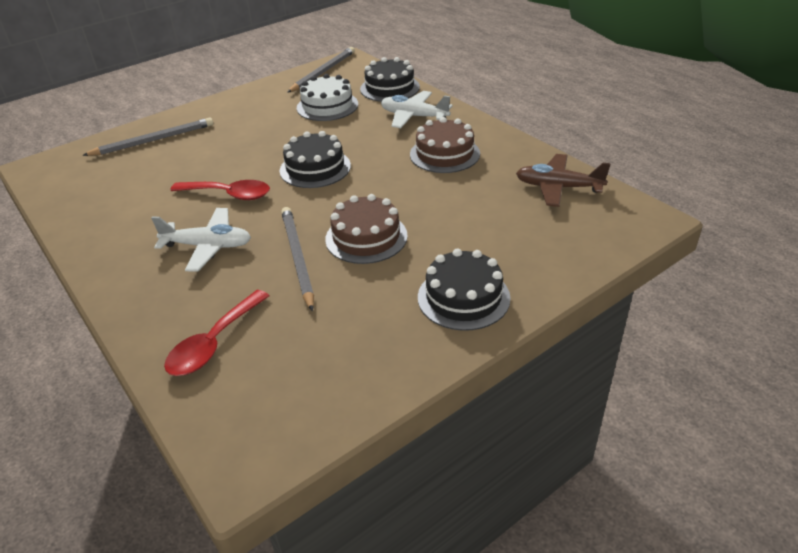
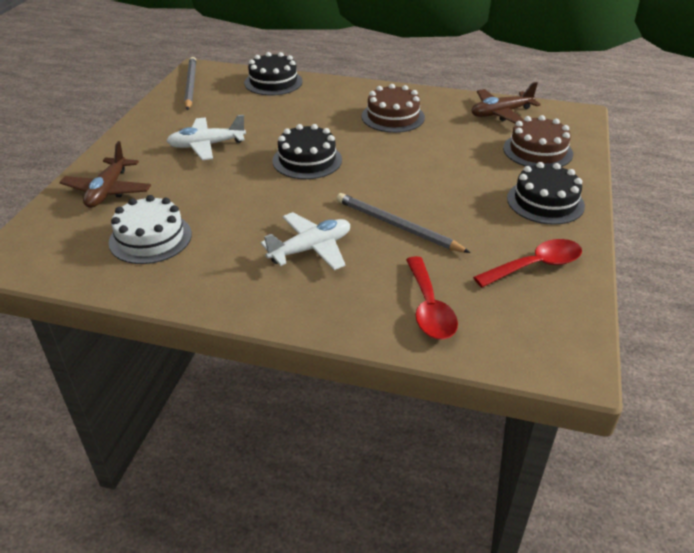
camera: 40 degrees left, 0 degrees up
grey pencil [82,117,213,156] -> brown plane [59,141,151,208]
red spoon [170,180,270,200] -> red spoon moved to [473,239,582,287]
white cake [297,74,358,121] -> white cake moved to [109,195,192,264]
brown cake [325,194,408,264] -> brown cake moved to [503,115,573,167]
white plane [381,91,453,128] -> white plane moved to [167,115,246,160]

